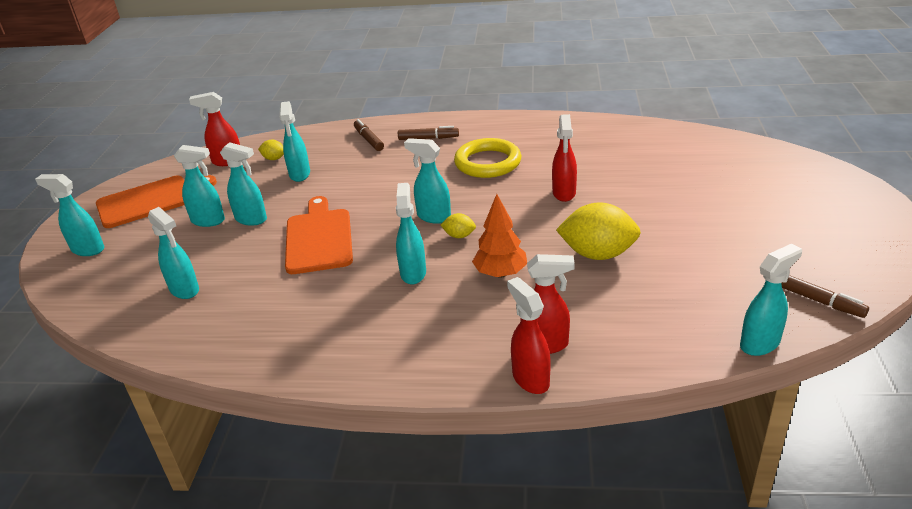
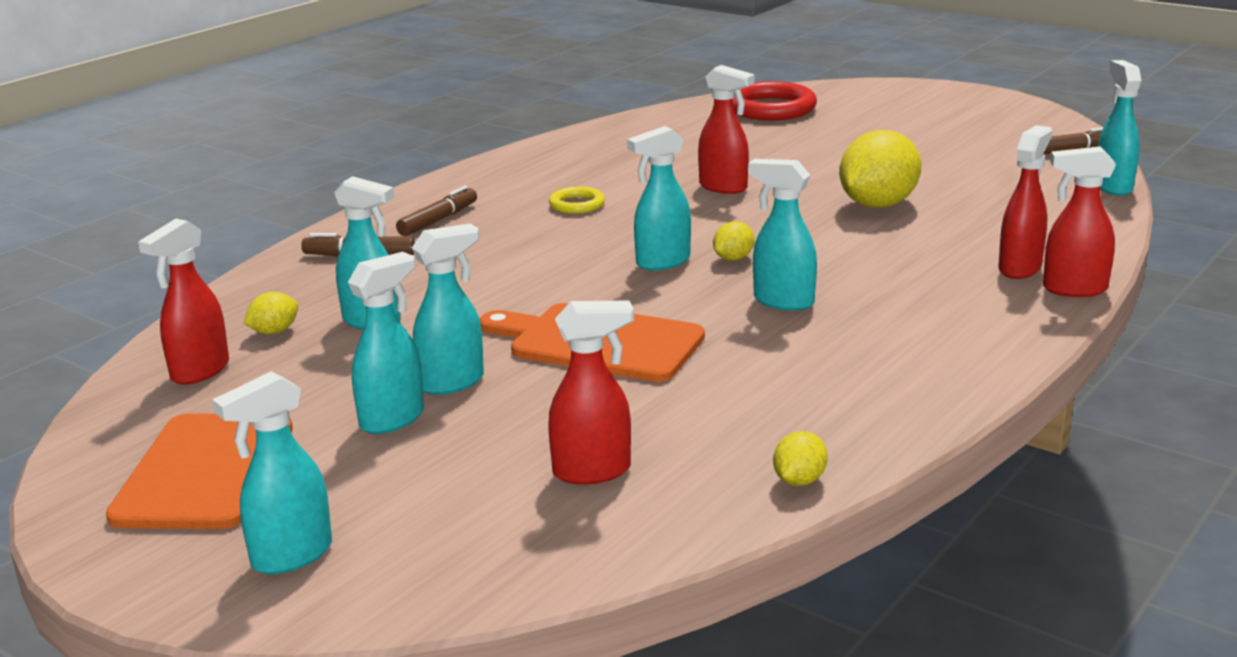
camera: 60 degrees left, 10 degrees down
turquoise spray bottle [148,207,199,299] -> red spray bottle [548,301,634,485]
yellow ring [454,138,521,178] -> yellow ring [549,187,605,214], size x0.52
orange tree [472,194,527,278] -> none
none -> red ring [733,81,817,120]
none -> yellow lemon [773,431,828,486]

